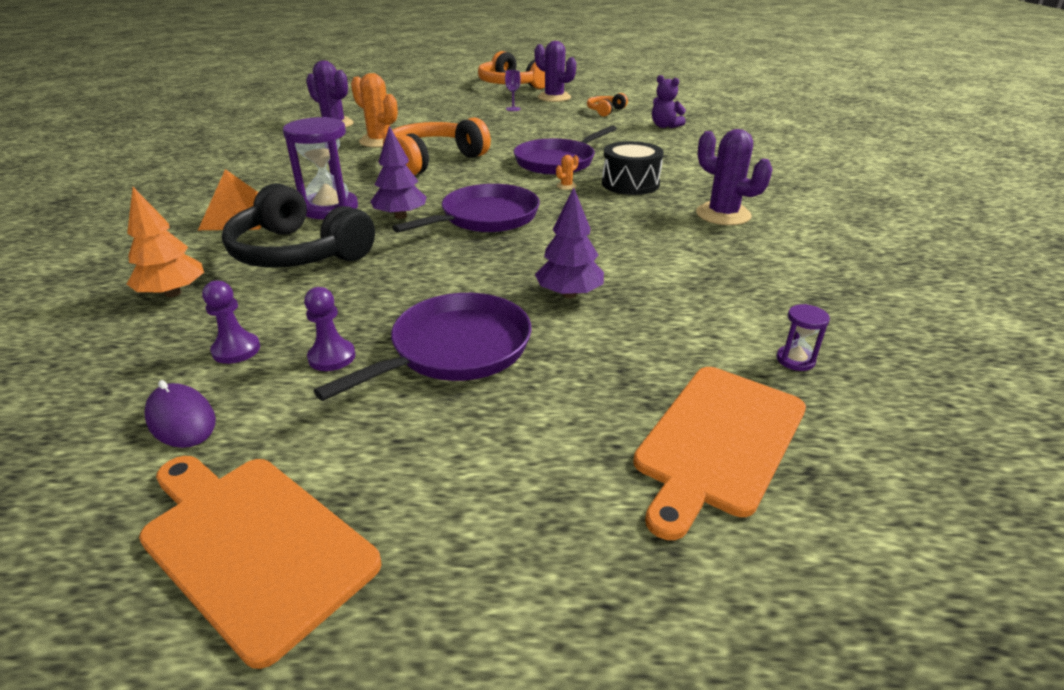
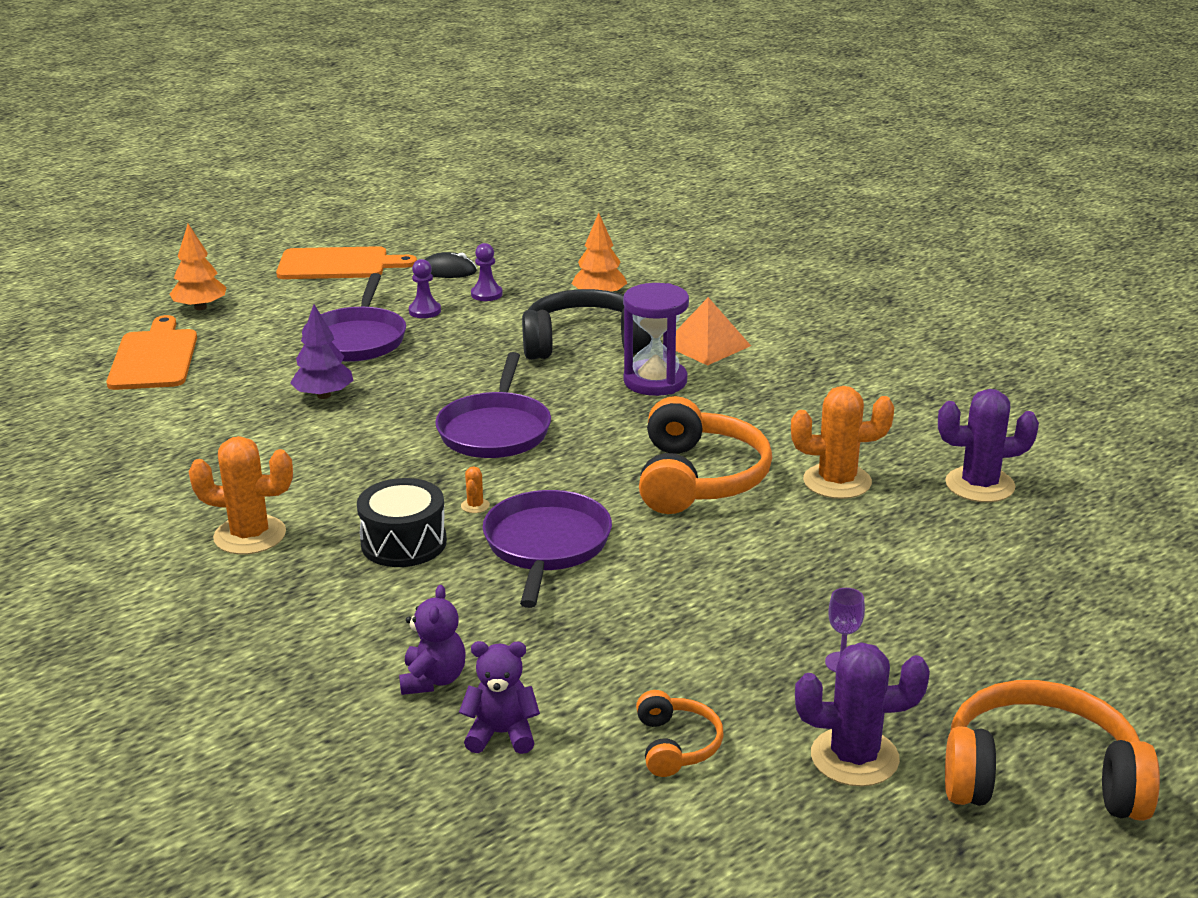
camera: 140 degrees right, 5 degrees down
purple mouse [144,380,216,448] -> black mouse [424,252,477,278]
purple tree [370,126,427,219] -> none
purple cactus [696,129,773,225] -> orange cactus [189,436,293,555]
purple hourglass [776,304,830,371] -> none
none -> orange tree [170,224,227,310]
none -> purple teddy bear [399,585,465,695]

